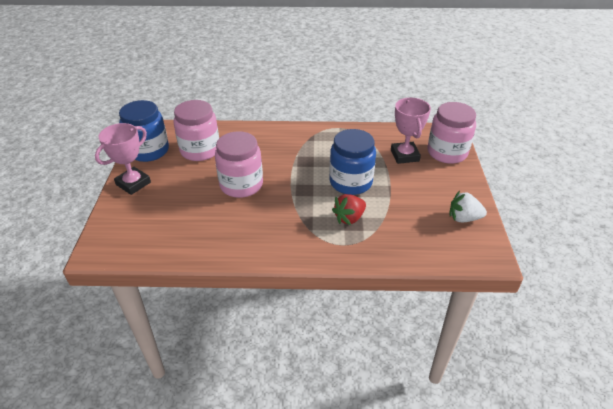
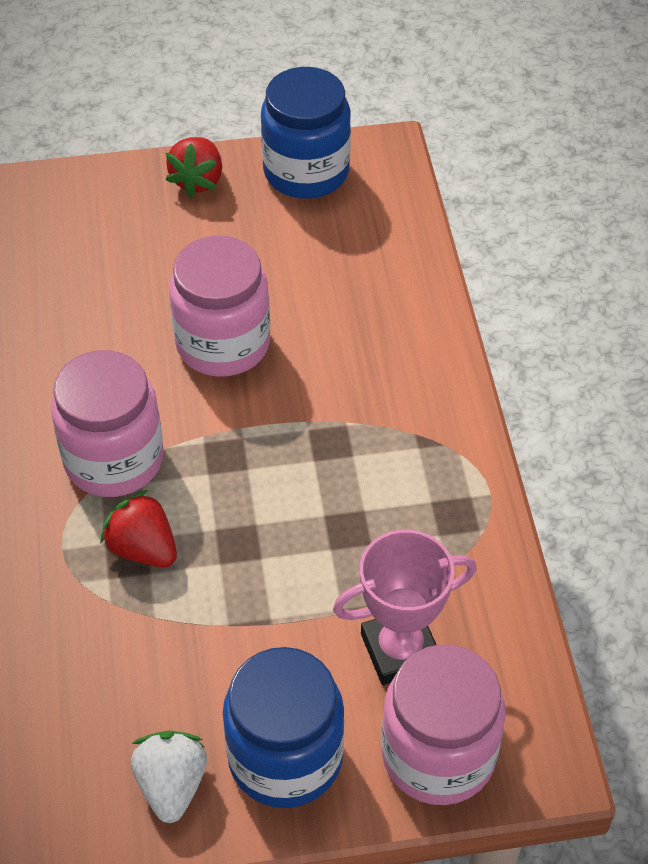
camera: 80 degrees right, 10 degrees up
pink trophy [95,123,151,195] -> red strawberry [166,137,222,197]
pink jar [173,100,219,161] -> pink jar moved to [51,350,164,497]
blue jar [329,129,376,195] -> blue jar moved to [223,647,345,808]

